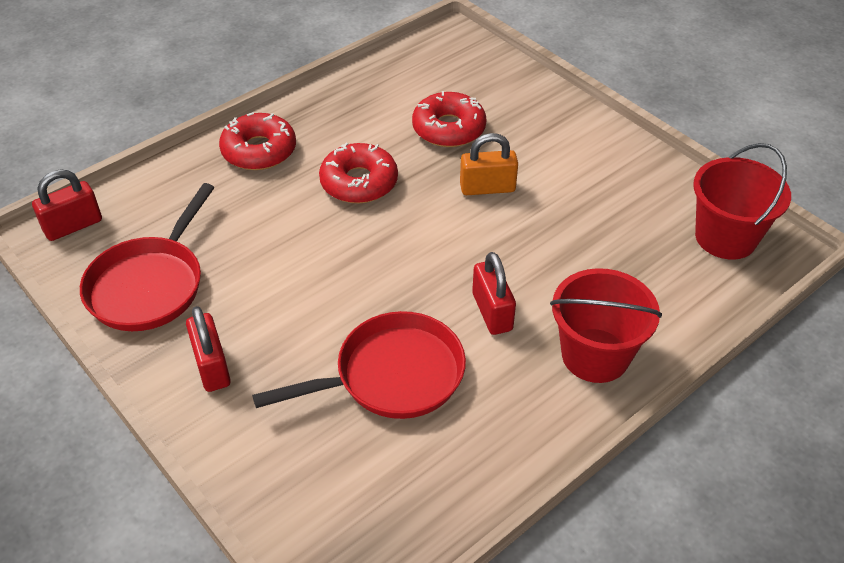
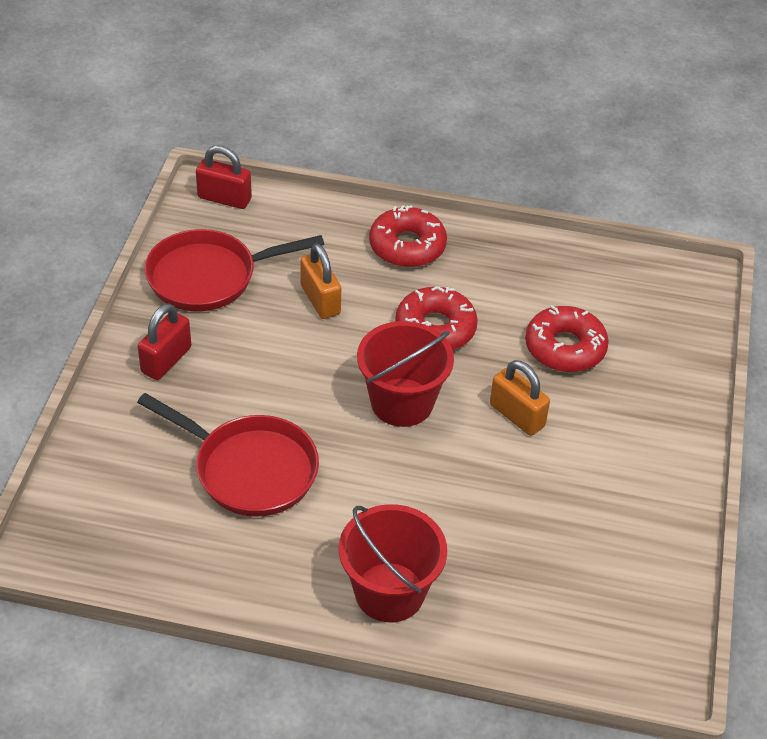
camera: 50 degrees right, 0 degrees up
red padlock [472,252,516,335] -> none
red bucket [693,143,791,260] -> red bucket moved to [357,321,454,427]
none -> orange padlock [301,243,341,319]

